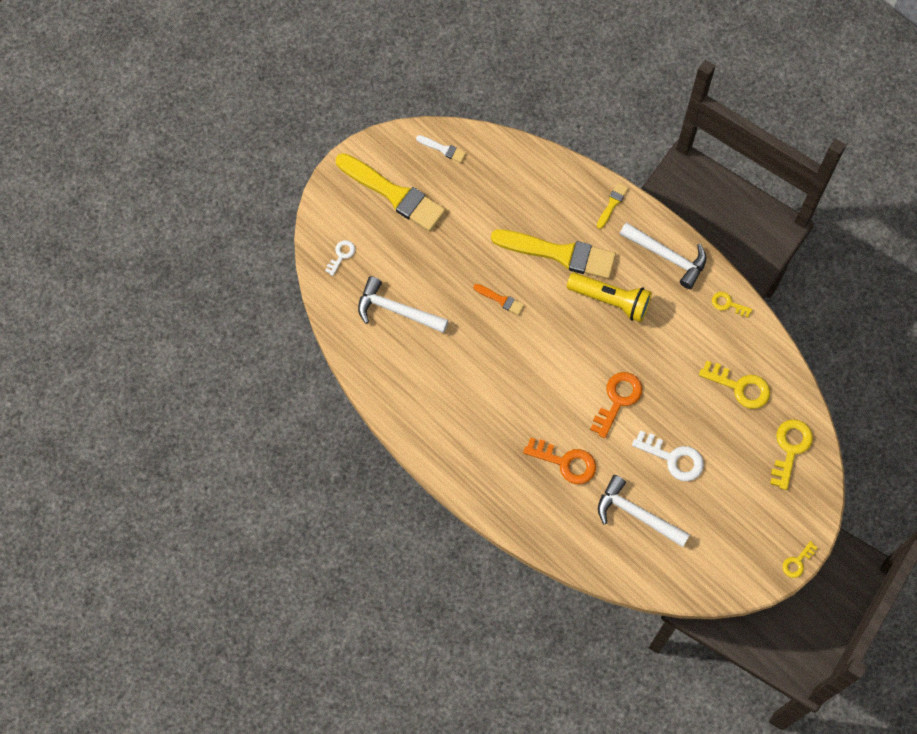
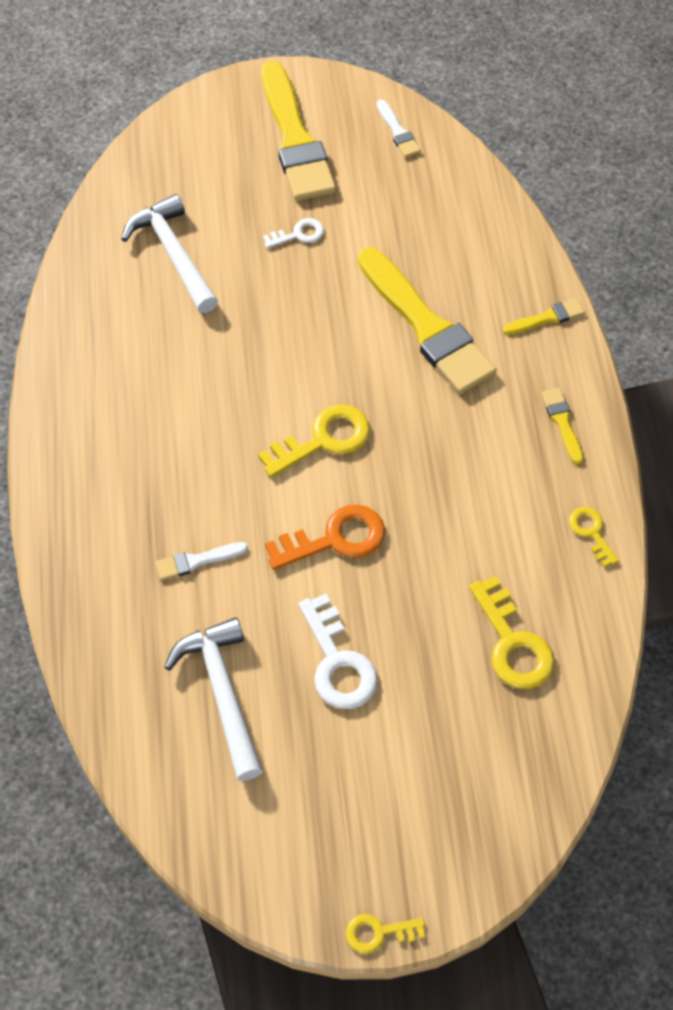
camera: 40 degrees right, 10 degrees down
white key [325,240,355,276] -> white key moved to [263,218,324,248]
orange brush [473,284,524,315] -> none
orange key [523,437,596,484] -> white brush [155,542,248,580]
yellow flashlight [567,272,652,322] -> none
white hammer [620,222,707,289] -> yellow brush [541,388,584,465]
yellow key [770,419,813,490] -> yellow key moved to [258,405,370,477]

